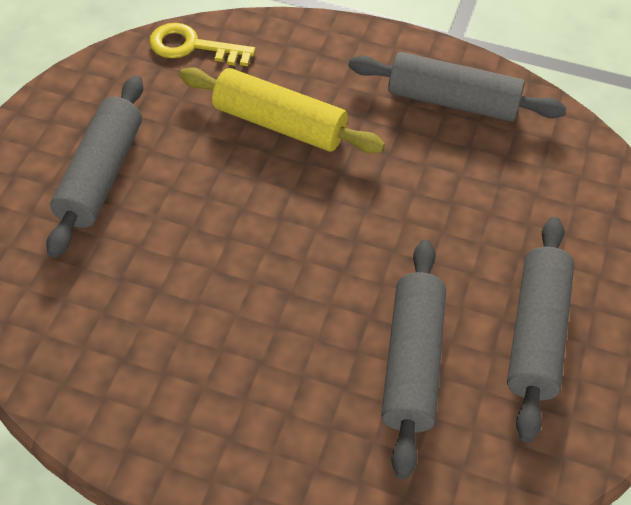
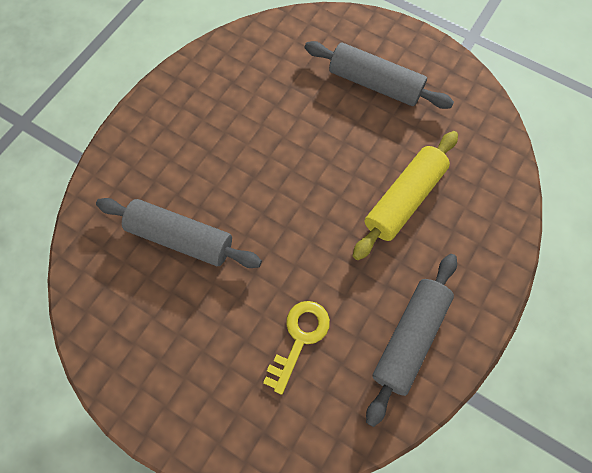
camera: 105 degrees right, 15 degrees up
yellow key [149,23,256,66] -> yellow key moved to [263,301,330,395]
grey rolling pin [507,217,574,443] -> none

